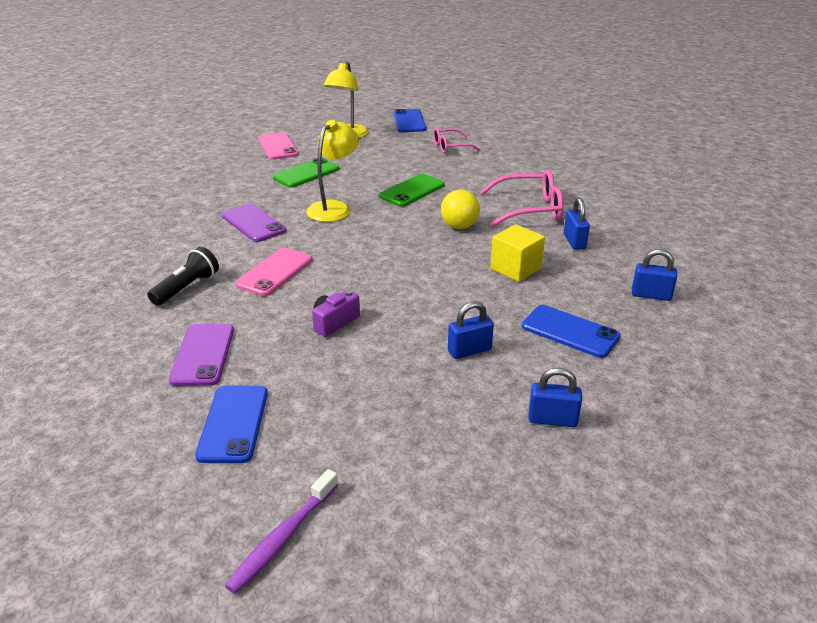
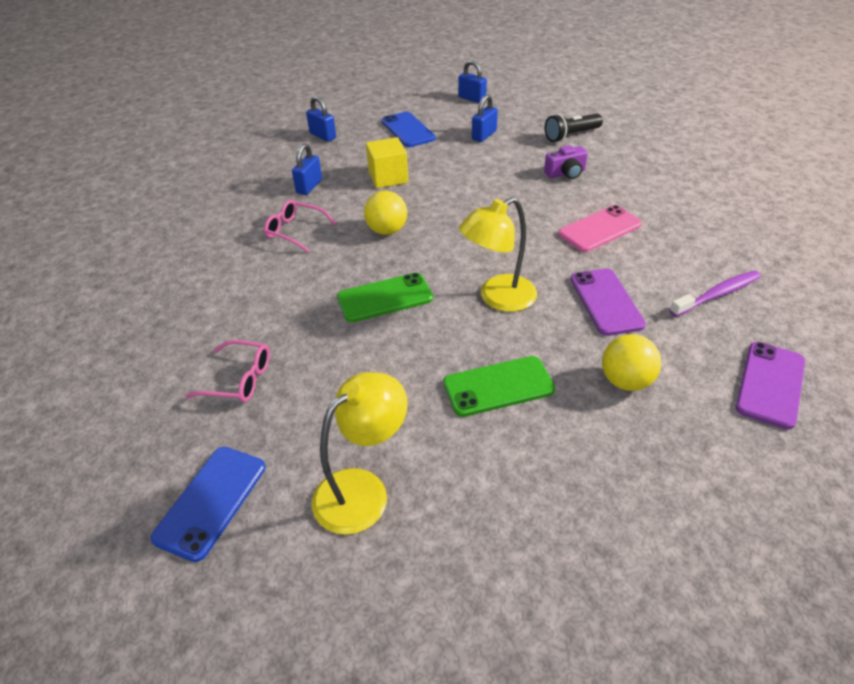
camera: 150 degrees left, 10 degrees up
black flashlight [147,247,219,306] -> black flashlight moved to [545,114,603,142]
purple phone [169,324,234,386] -> purple phone moved to [736,342,805,429]
blue phone [195,386,268,463] -> none
purple toothbrush [225,469,338,594] -> purple toothbrush moved to [669,271,761,317]
pink phone [258,132,299,160] -> none
blue padlock [448,301,494,359] -> blue padlock turned 60 degrees counterclockwise [472,94,498,142]
pink glasses [480,170,564,227] -> pink glasses [264,200,336,252], size x0.63
none -> yellow ball [602,334,661,391]

